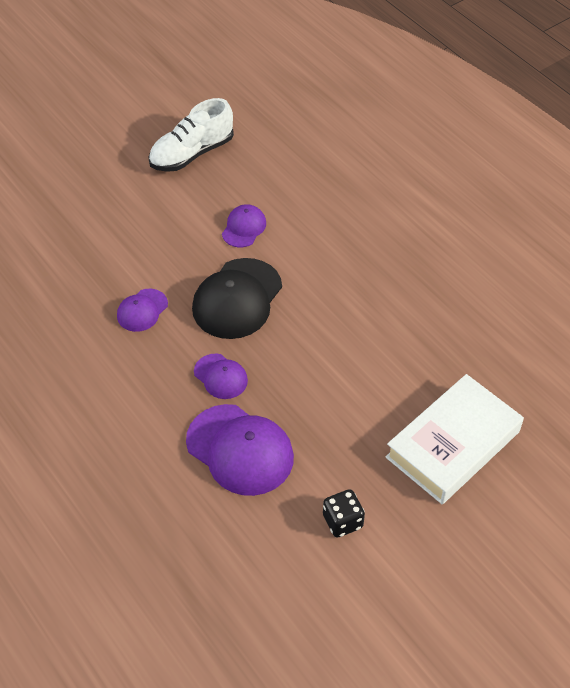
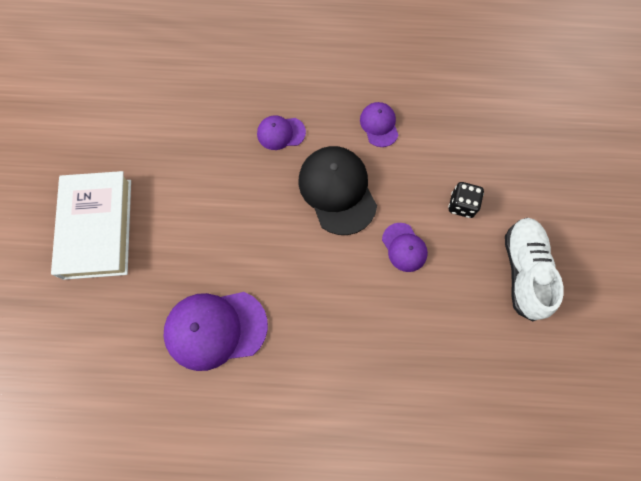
camera: 130 degrees right, 20 degrees up
purple cap [186,404,294,496] -> purple cap moved to [164,292,268,371]
black dice [323,489,365,537] -> black dice moved to [448,182,484,218]

